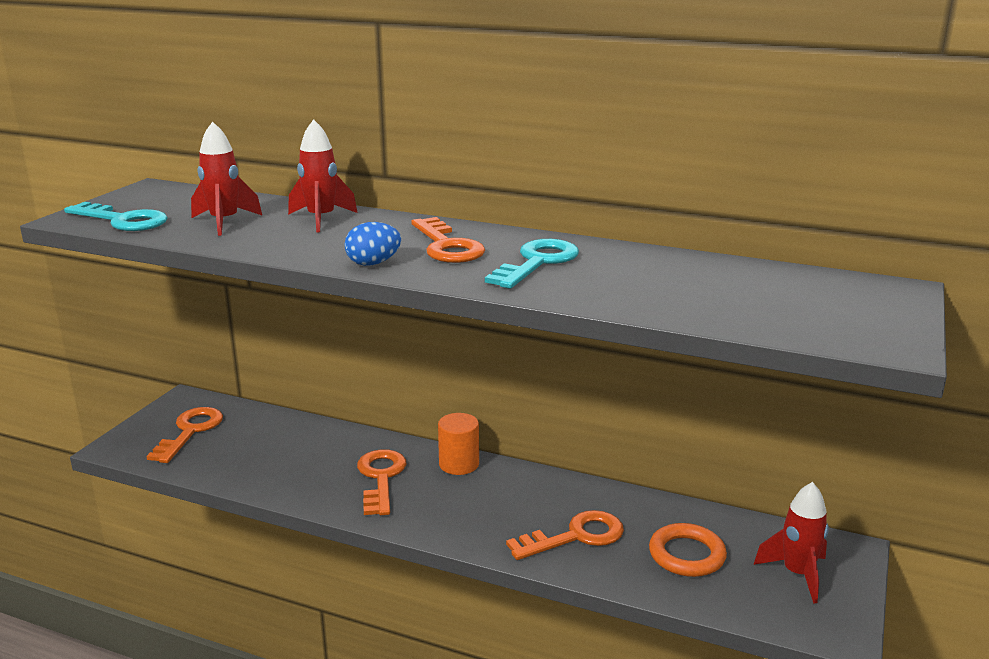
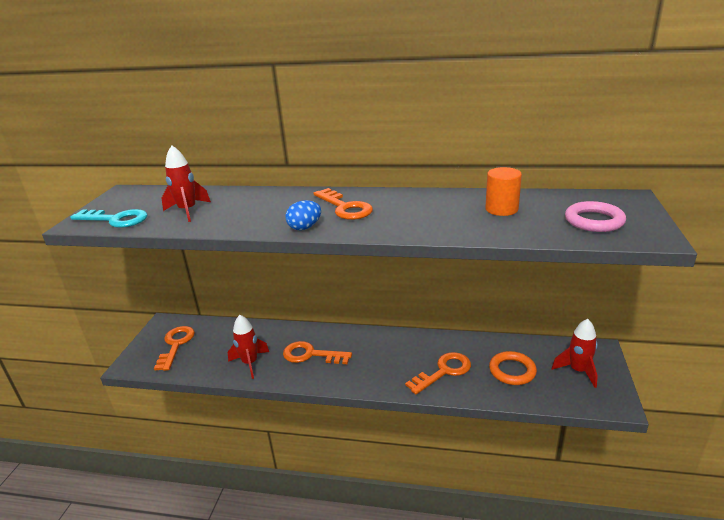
camera: 10 degrees left, 5 degrees up
red rocket [288,119,357,232] -> red rocket moved to [228,315,269,379]
orange key [357,449,406,515] -> orange key turned 60 degrees counterclockwise [283,341,352,364]
orange cylinder [438,413,479,475] -> orange cylinder moved to [485,167,522,216]
turquoise key [485,239,579,289] -> none
none -> pink ring [565,201,626,232]

